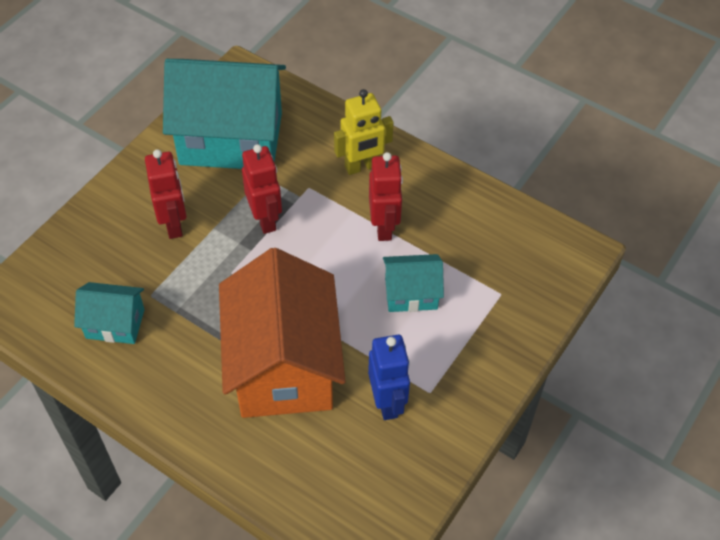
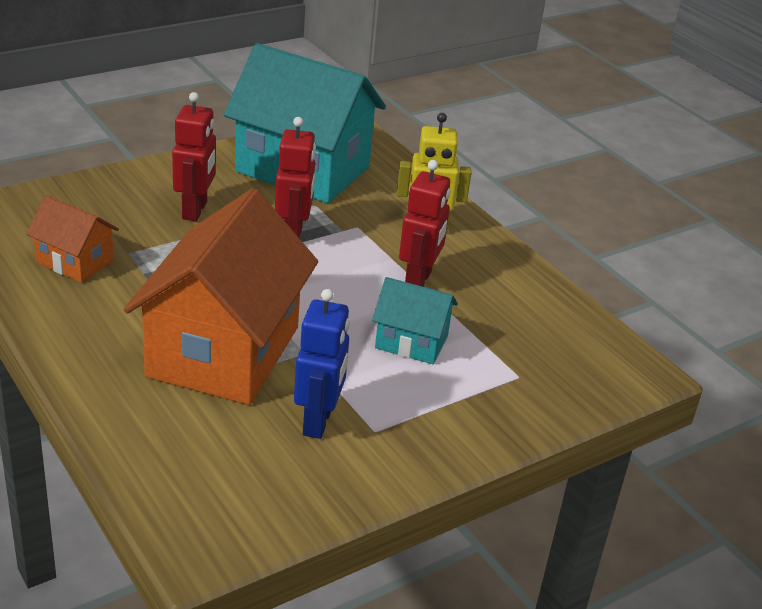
camera: 20 degrees right, 20 degrees down
turquoise house [74,282,145,344] -> orange house [26,195,119,283]

